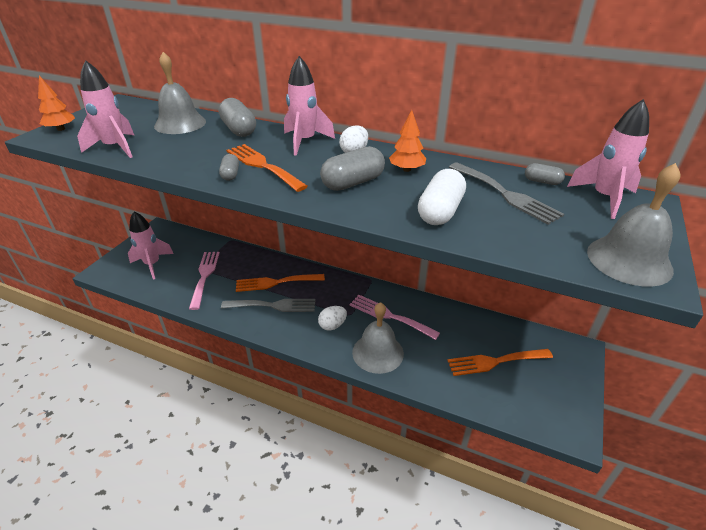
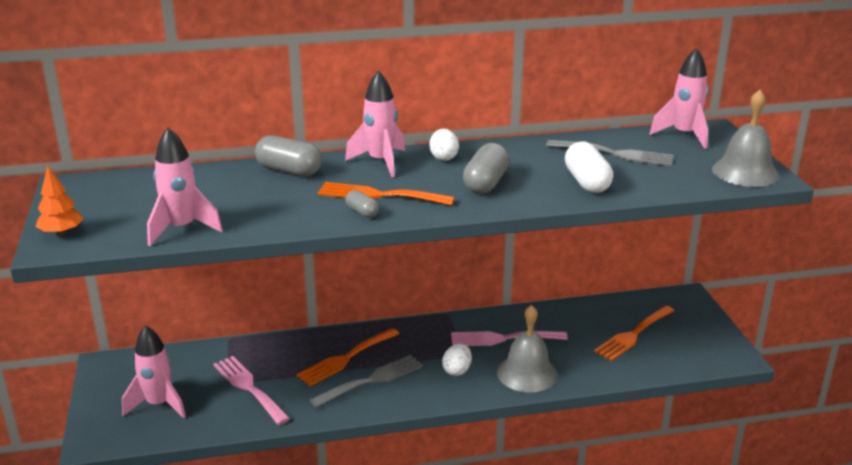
camera: 35 degrees left, 10 degrees down
grey bell [154,52,206,134] -> none
orange tree [389,110,426,172] -> none
grey capsule [525,163,565,185] -> none

